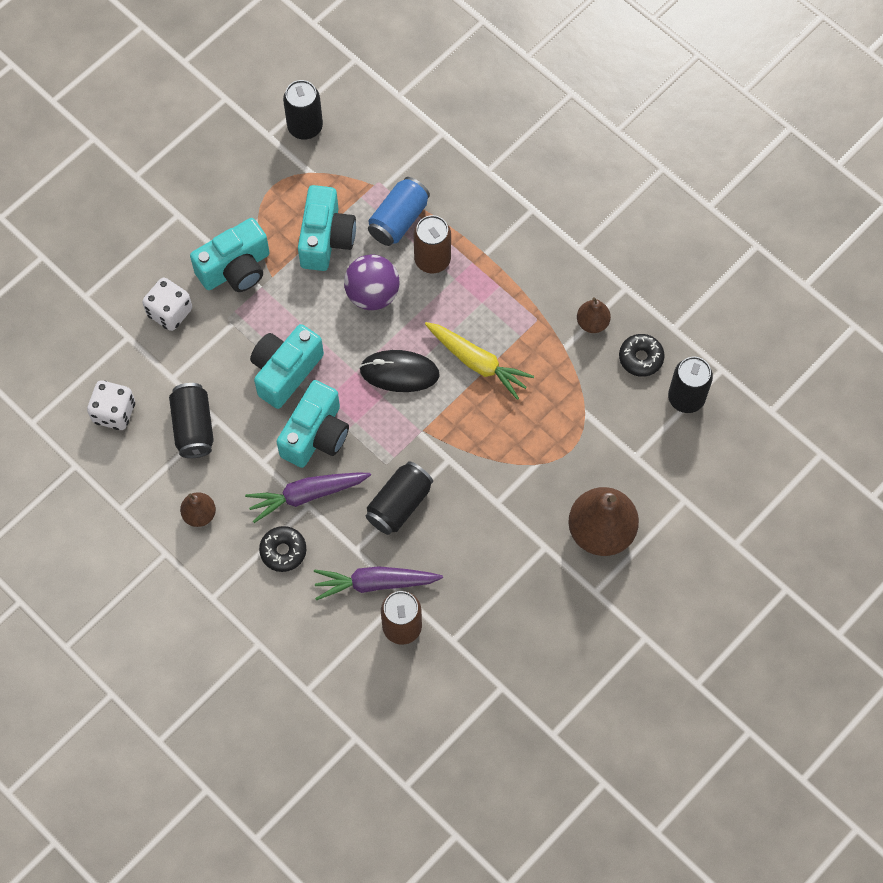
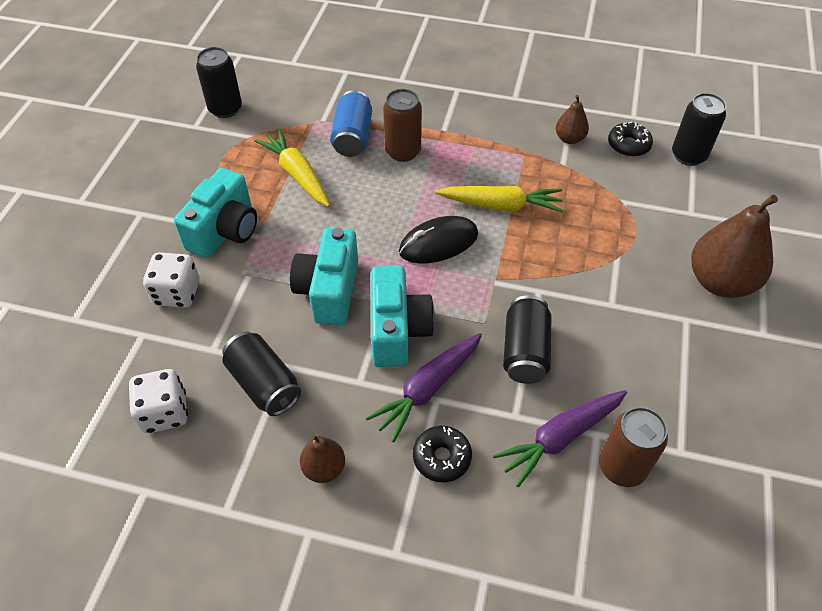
camera: 30 degrees left, 15 degrees down
turquoise camera [298,185,356,271] -> yellow carrot [254,129,330,207]
purple ball [344,255,399,310] -> none

